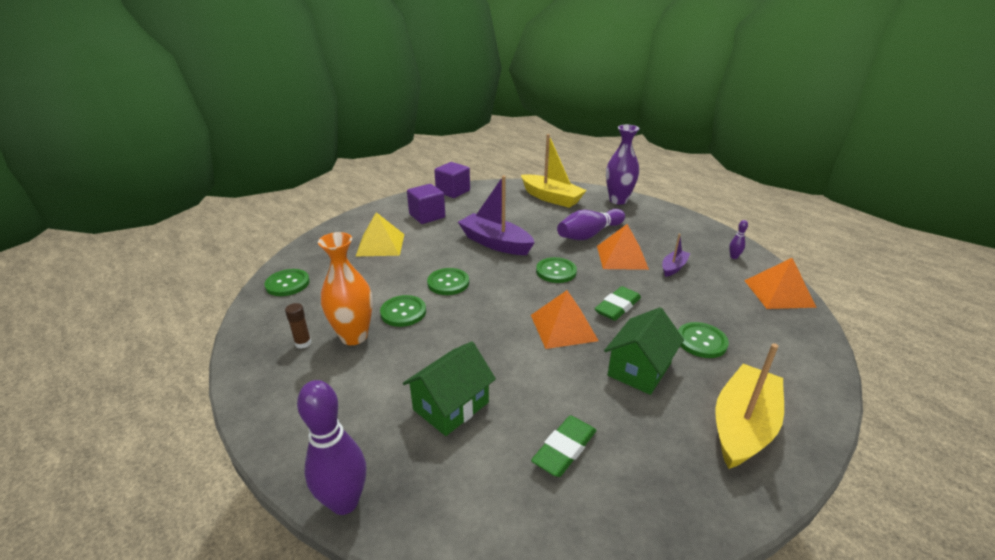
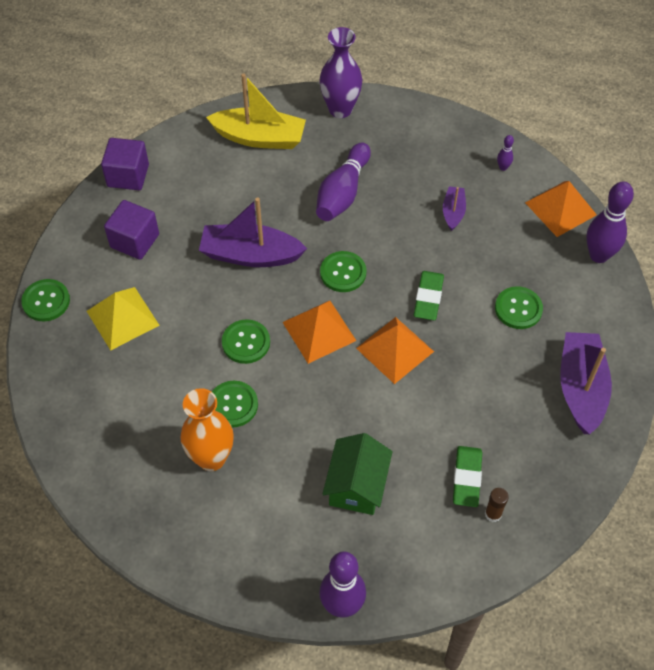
camera: 30 degrees left, 25 degrees up
green button [265,269,310,296] -> green button moved to [21,279,70,321]
brown glue stick [285,303,311,349] -> brown glue stick moved to [485,488,509,522]
orange pyramid [597,224,649,270] -> orange pyramid moved to [282,301,356,364]
green house [604,307,684,395] -> none
yellow boat [715,343,784,469] -> purple boat [560,332,612,434]
none -> purple bowling pin [586,181,634,263]

